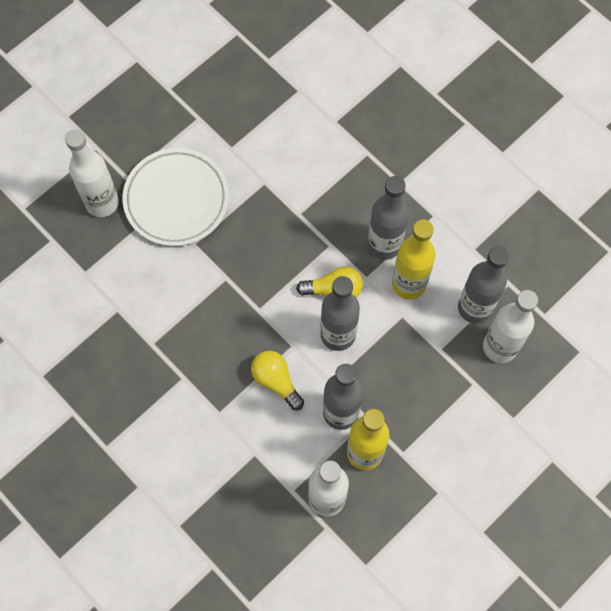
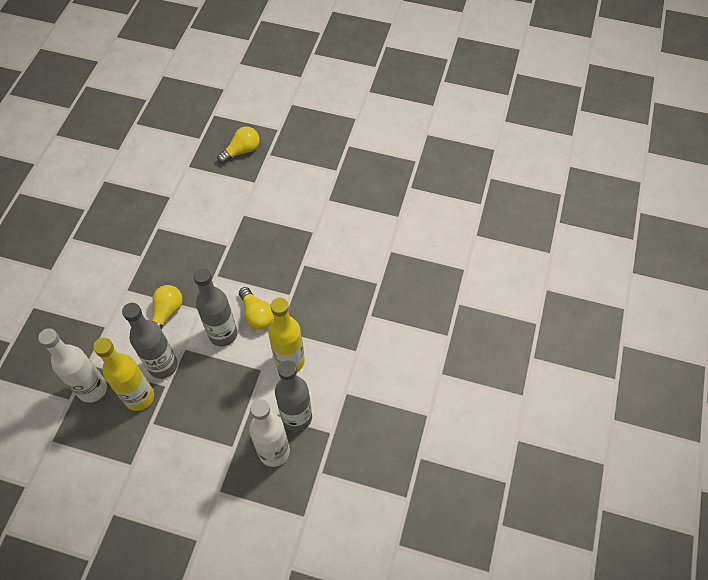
camera: 60 degrees right, 10 degrees down
white bottle [65,129,119,217] -> yellow light bulb [217,126,260,164]
white plate [123,148,229,246] -> none
grey bottle [368,176,409,260] -> none

